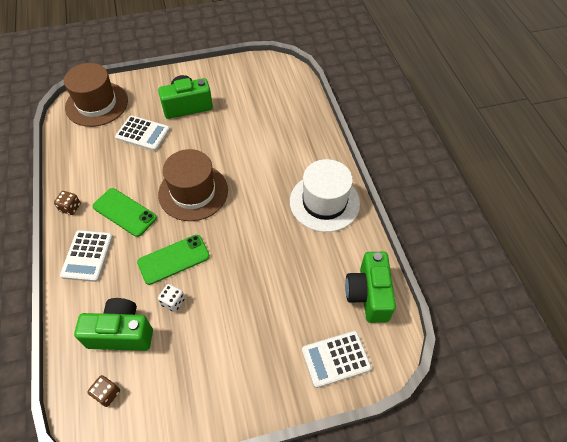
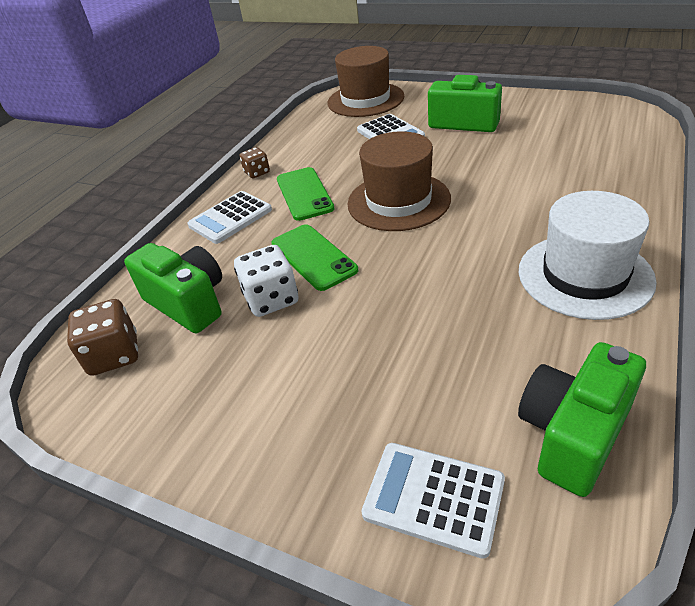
camera: 45 degrees right, 15 degrees down
brown dice [87,375,120,407] -> brown dice [67,299,138,376], size x1.65
green phone [137,235,210,285] -> green phone turned 45 degrees clockwise [271,224,358,291]
white dice [158,284,185,312] -> white dice [234,245,299,317], size x1.65

